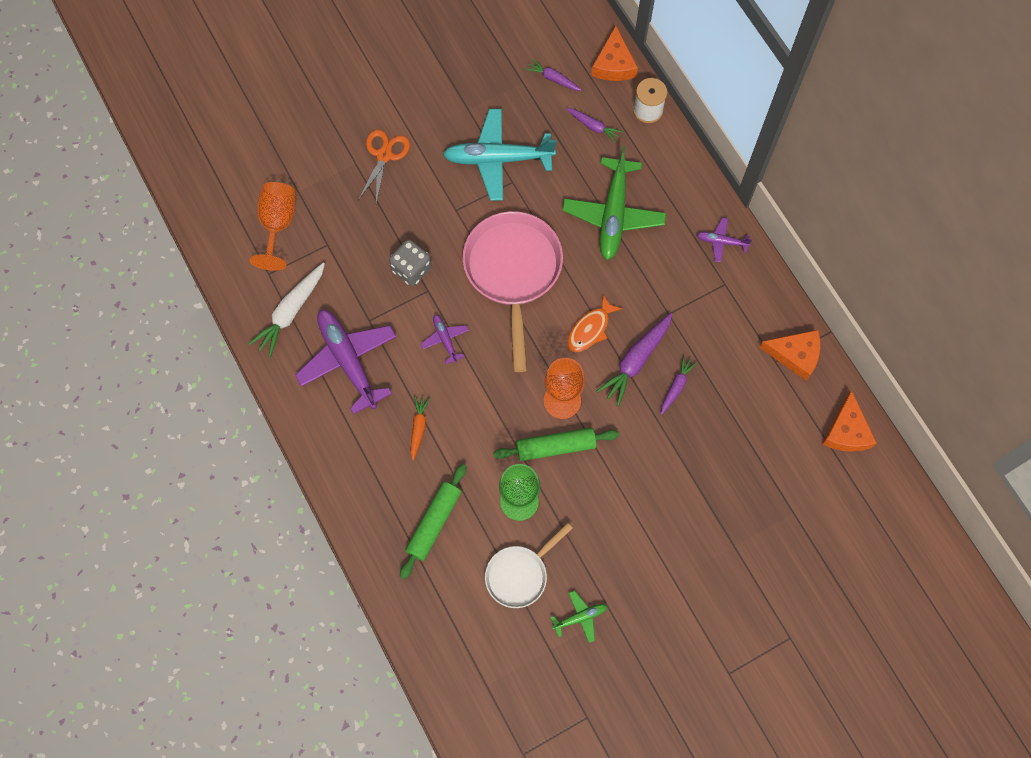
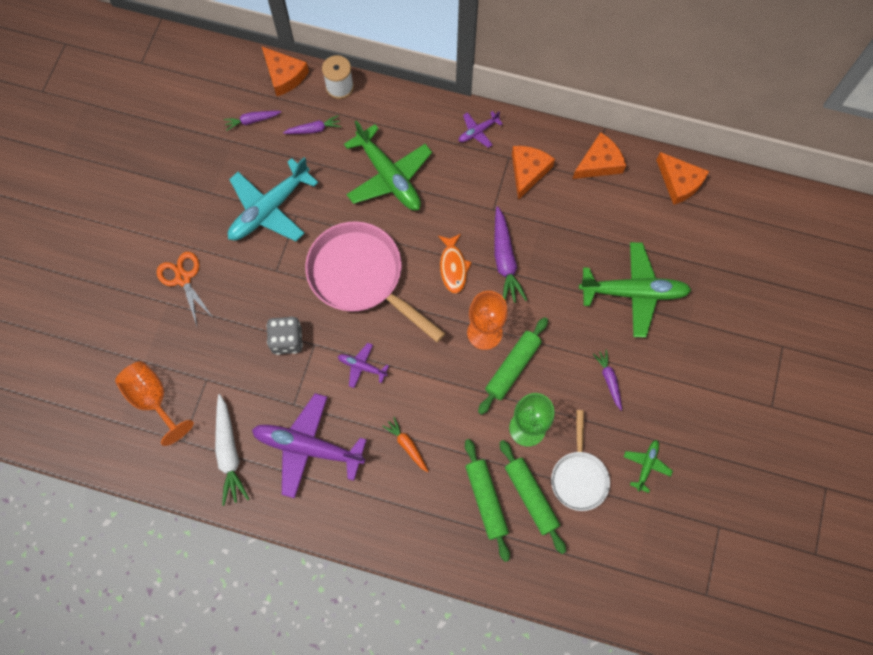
camera: 45 degrees left, 0 degrees up
purple carrot [661,356,697,415] -> purple carrot moved to [593,349,622,411]
none -> green rolling pin [500,440,566,554]
none -> orange cheese [512,146,555,200]
none -> green plane [579,242,691,338]

